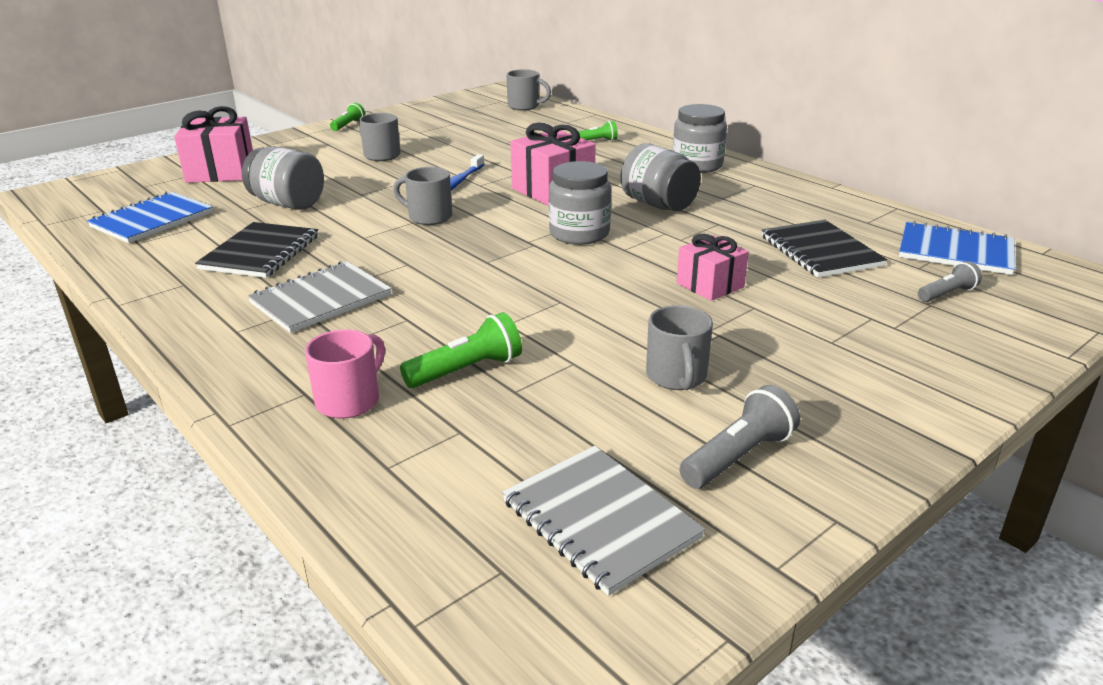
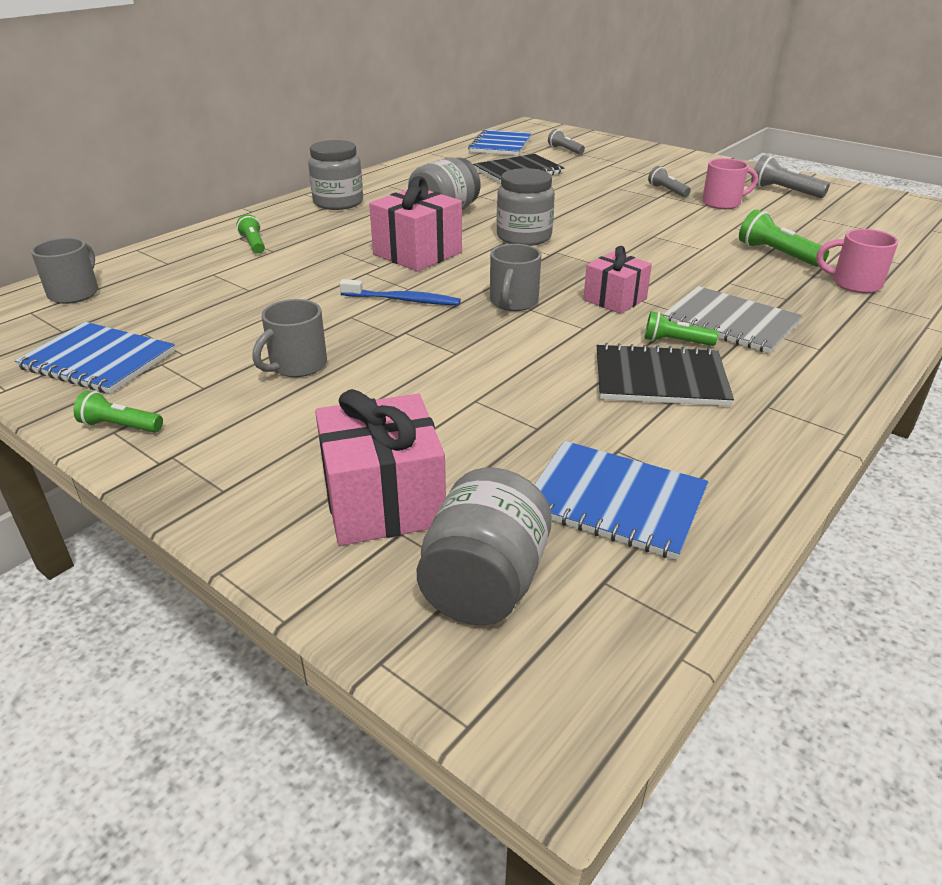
camera: 100 degrees left, 5 degrees up
grey jar [242,146,324,210] -> grey jar moved to [417,467,552,625]
grey notebook [502,446,705,596] -> none
grey mug [646,305,713,390] -> pink mug [702,158,758,209]
pink gift [677,234,749,301] -> pink gift moved to [583,246,652,314]
none -> blue notebook [15,322,175,394]
none -> green flashlight [644,311,718,346]
none -> grey flashlight [648,166,691,197]

